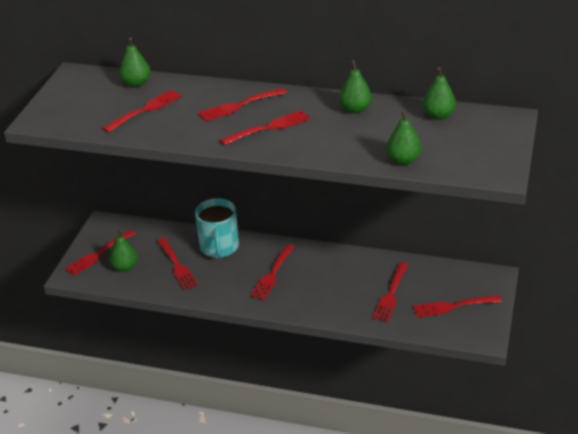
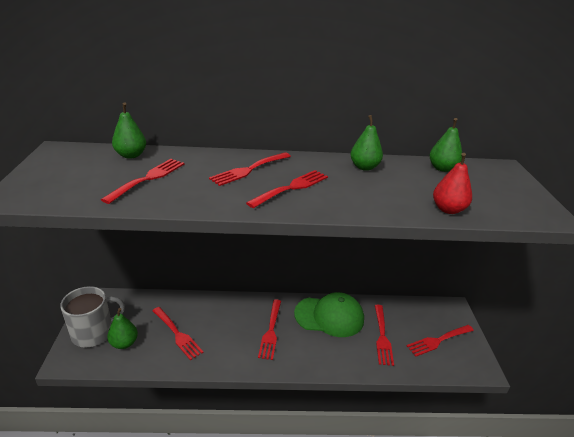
camera: 20 degrees left, 5 degrees down
red fork [65,230,135,276] -> grey mug [60,286,125,348]
turquoise mug [195,198,239,258] -> none
green pear [386,110,421,165] -> red pear [433,153,472,214]
none -> green cap [294,292,364,337]

